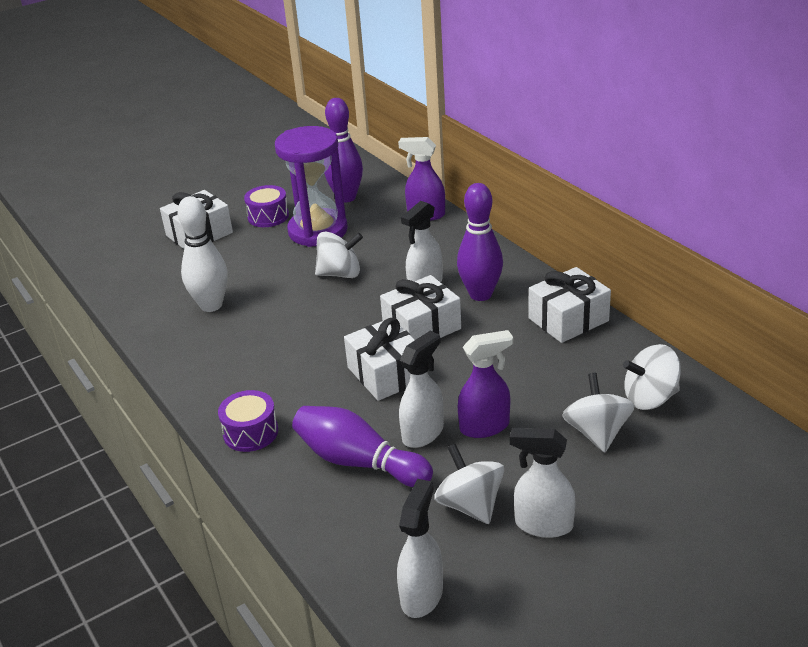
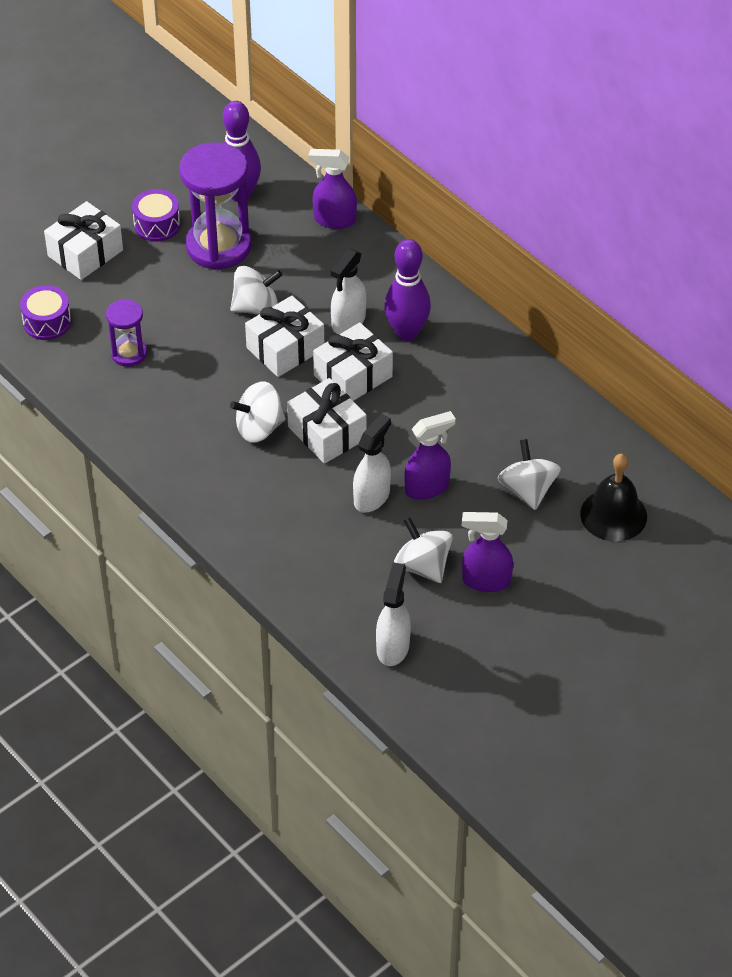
camera: 10 degrees left, 15 degrees up
white bowling pin [177,196,228,312] -> purple hourglass [106,299,147,367]
purple drum [218,390,278,452] -> purple drum moved to [20,285,71,340]
purple bowling pin [292,406,433,487] -> none
white spray bottle [510,428,576,538] -> purple spray bottle [462,512,513,592]
white gift [529,267,611,343] -> white gift moved to [245,296,324,377]
white spinning top [623,344,681,410] -> white spinning top moved to [230,381,286,443]
none -> black bell [580,454,647,542]

